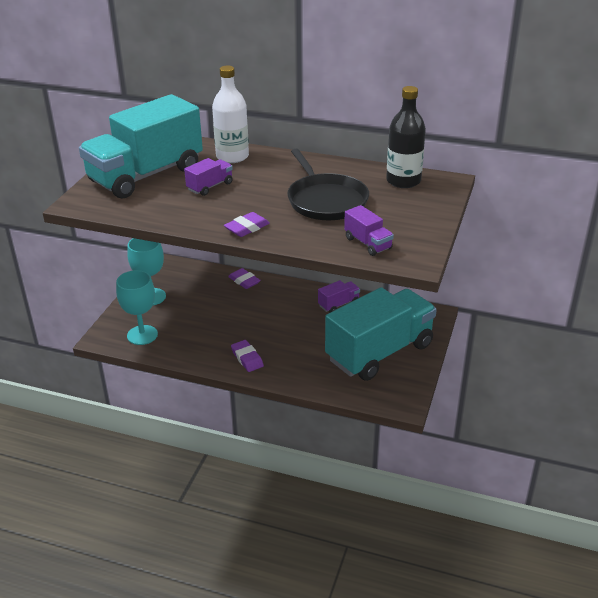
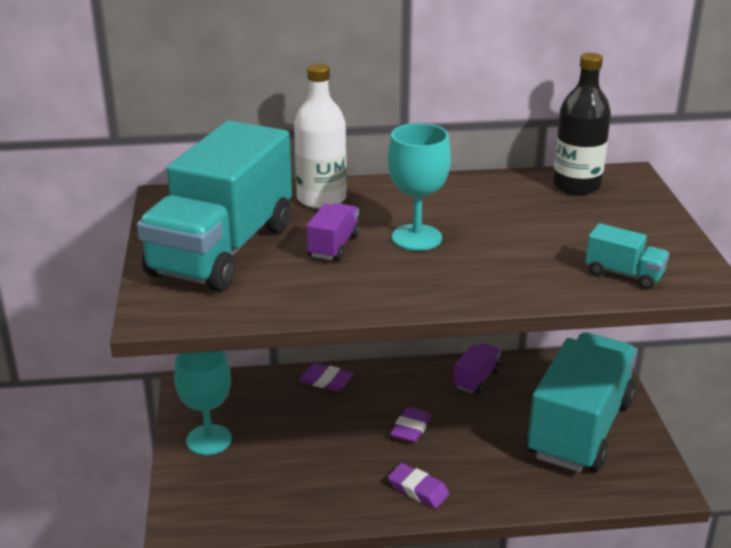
camera: 25 degrees left, 5 degrees down
turquoise goblet [116,270,158,345] -> turquoise goblet moved to [388,123,451,251]
purple eraser [224,212,270,237] -> purple eraser moved to [390,407,432,443]
black pan [287,149,369,220] -> none
purple truck [344,205,394,256] -> turquoise truck [585,223,669,289]

